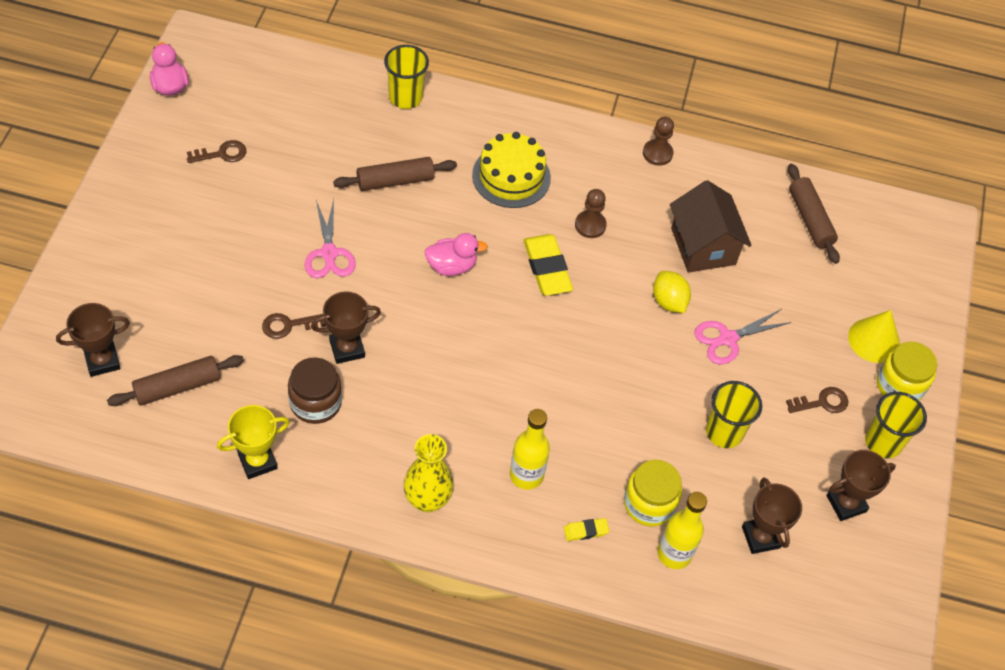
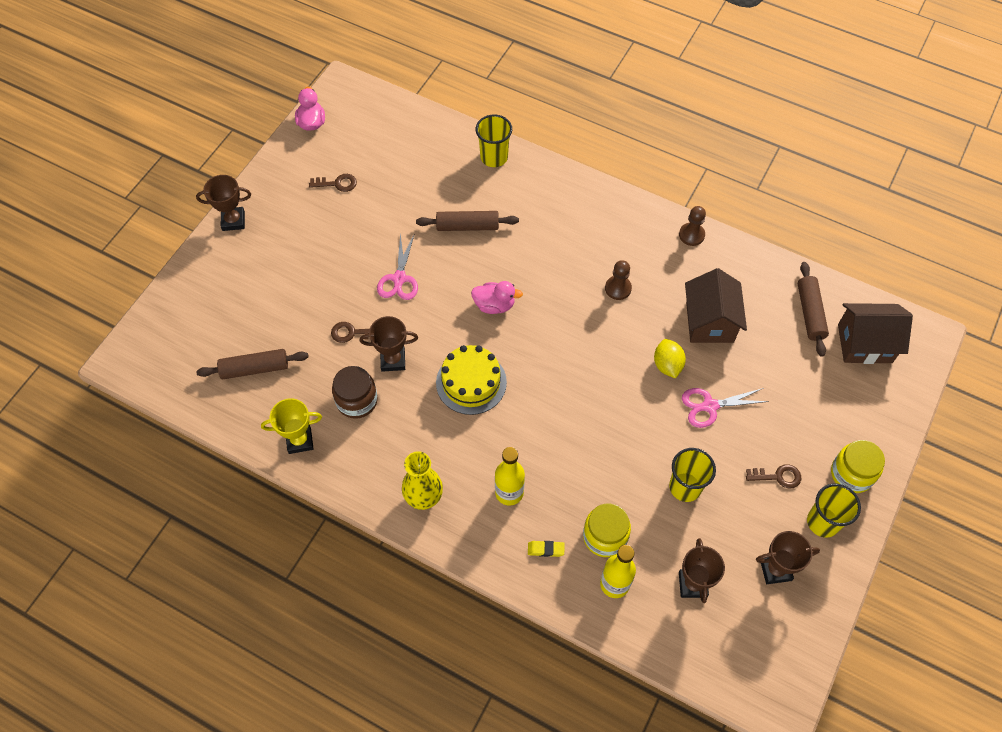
camera: 20 degrees right, 5 degrees up
brown trophy [56,303,130,377] -> brown trophy moved to [196,175,251,231]
yellow cake [472,132,551,208] -> yellow cake moved to [436,345,507,415]
yellow eraser [523,234,573,296] -> none
yellow cone [848,310,900,363] -> none
none -> brown house [838,303,913,364]

